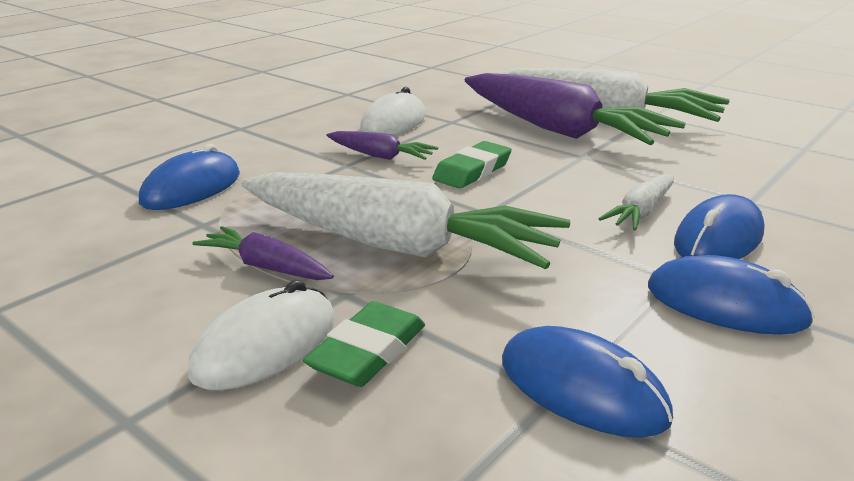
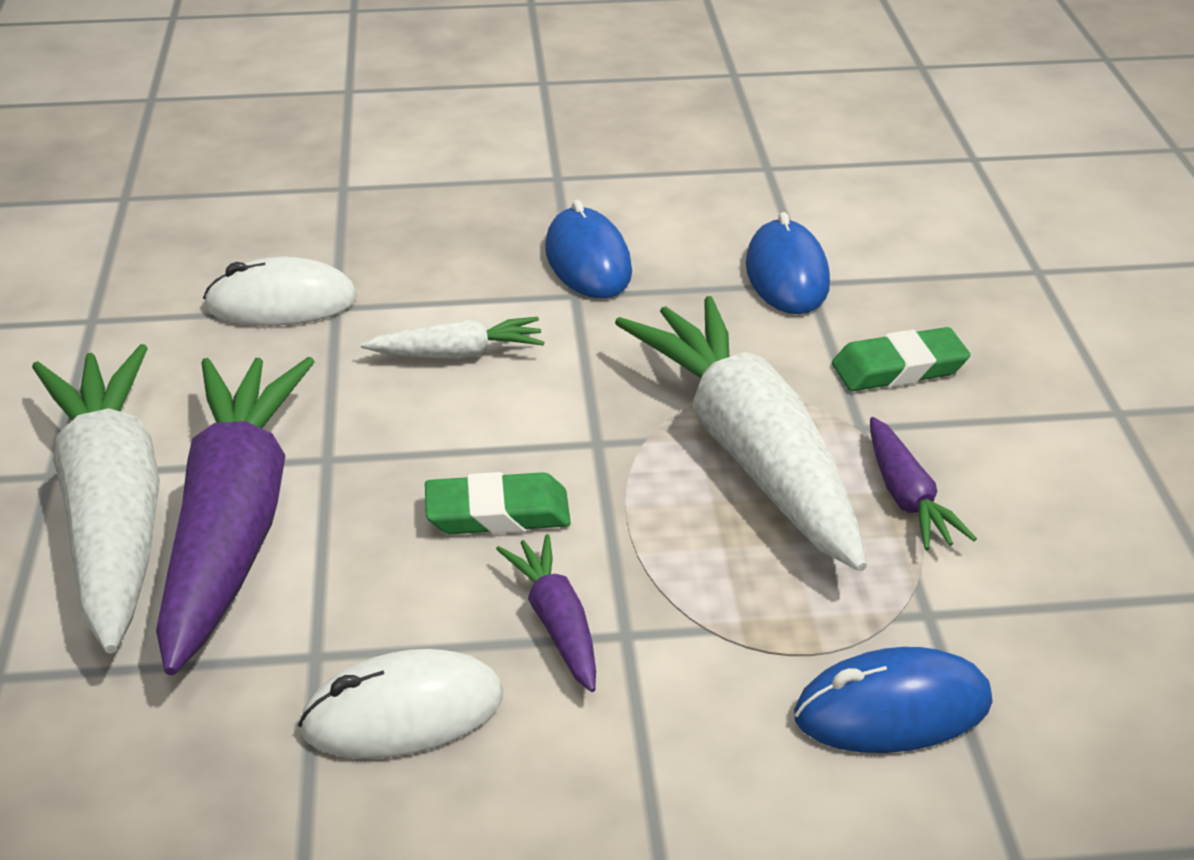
camera: 135 degrees left, 10 degrees up
white mouse [188,280,335,390] -> white mouse moved to [203,257,357,326]
blue mouse [674,194,765,259] -> none

